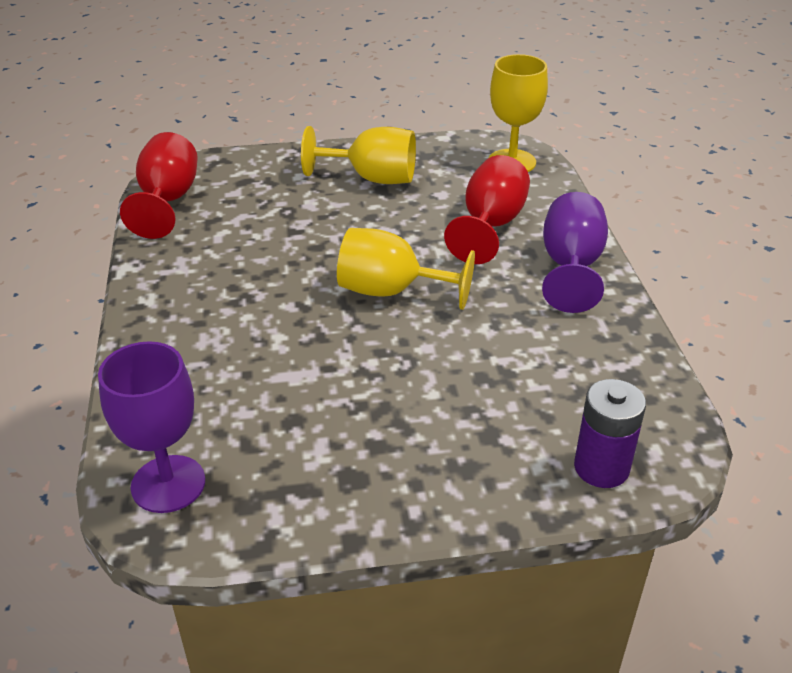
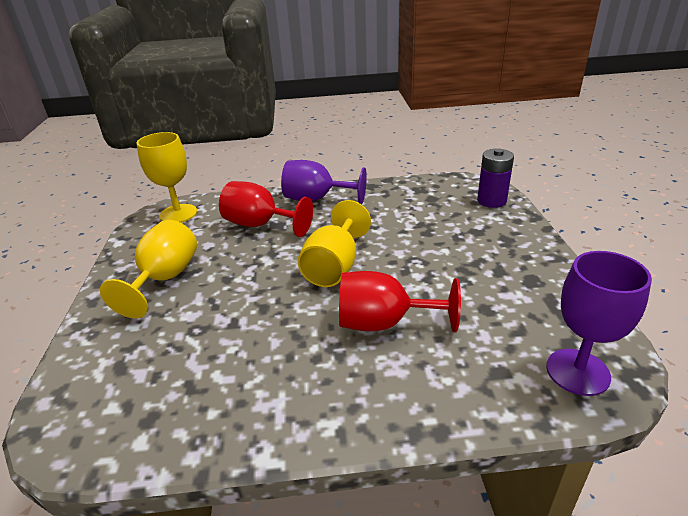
camera: 85 degrees left, 5 degrees down
red goblet [120,132,198,239] -> red goblet moved to [339,271,461,332]

